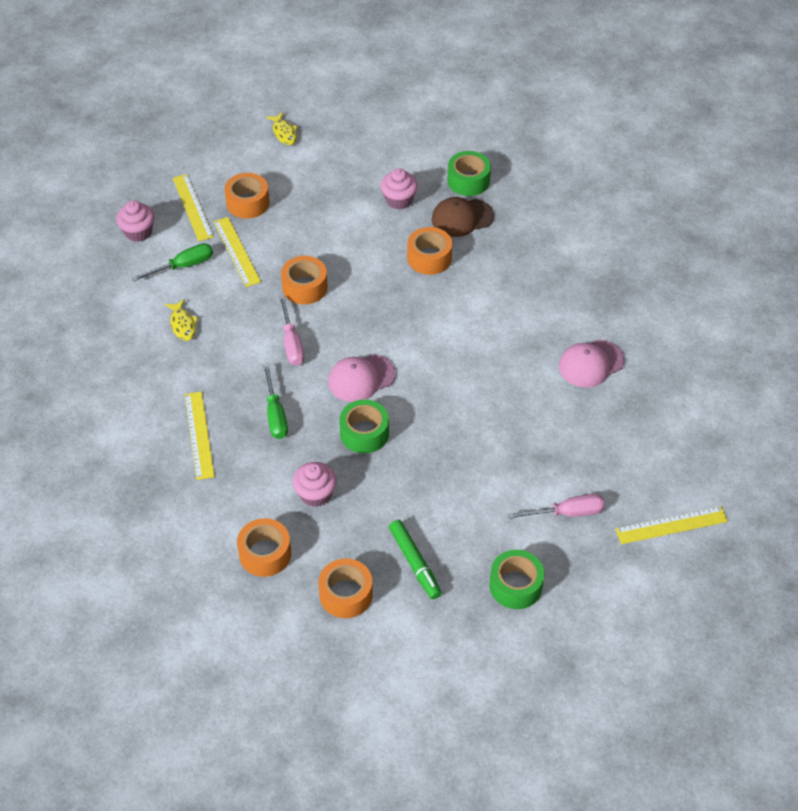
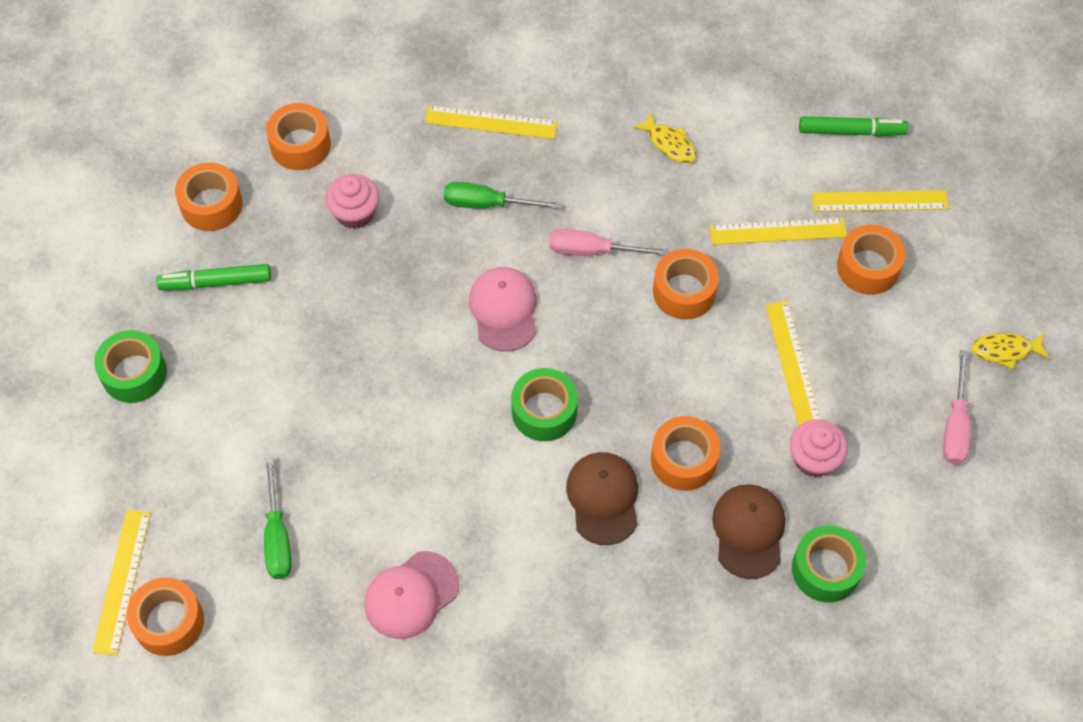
camera: 110 degrees right, 10 degrees up
pink cupcake [116,201,155,242] -> green marker [799,116,908,137]
green screwdriver [132,243,213,281] -> green screwdriver moved to [264,457,291,579]
yellow fish [165,299,198,341] -> yellow fish turned 135 degrees counterclockwise [633,113,696,163]
green tape [339,399,389,454] -> green tape moved to [511,368,578,441]
pink screwdriver [508,494,605,519] -> pink screwdriver moved to [943,350,971,465]
pink cap [559,340,625,388] -> pink cap turned 120 degrees counterclockwise [365,551,459,639]
none -> orange tape [127,578,204,656]
none -> brown cap [566,452,638,545]
none -> yellow ruler [766,301,821,426]

